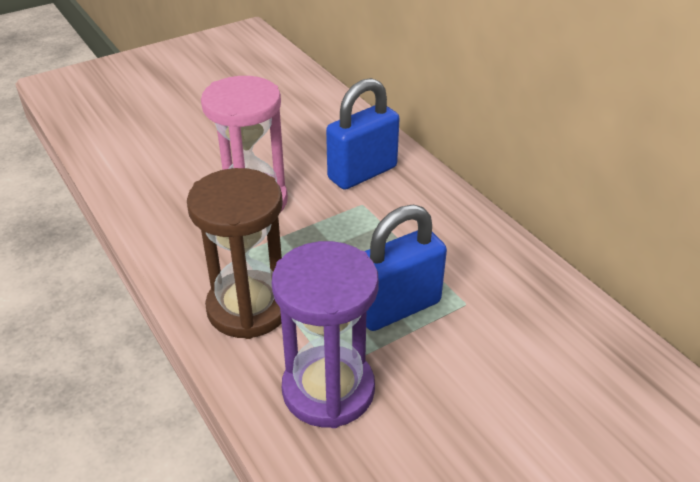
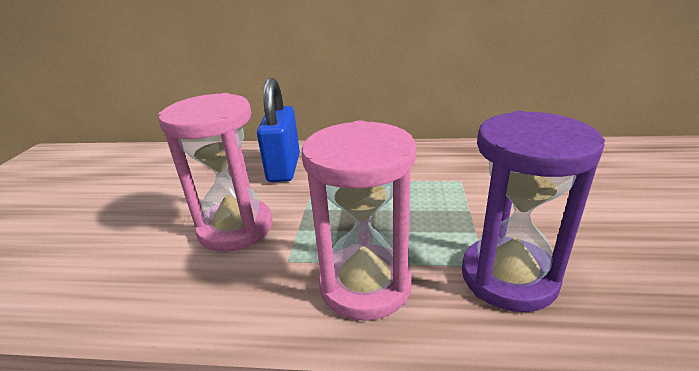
camera: 50 degrees left, 10 degrees down
brown hourglass [187,168,283,339] -> pink hourglass [302,120,416,321]
blue padlock [365,205,447,331] -> none

